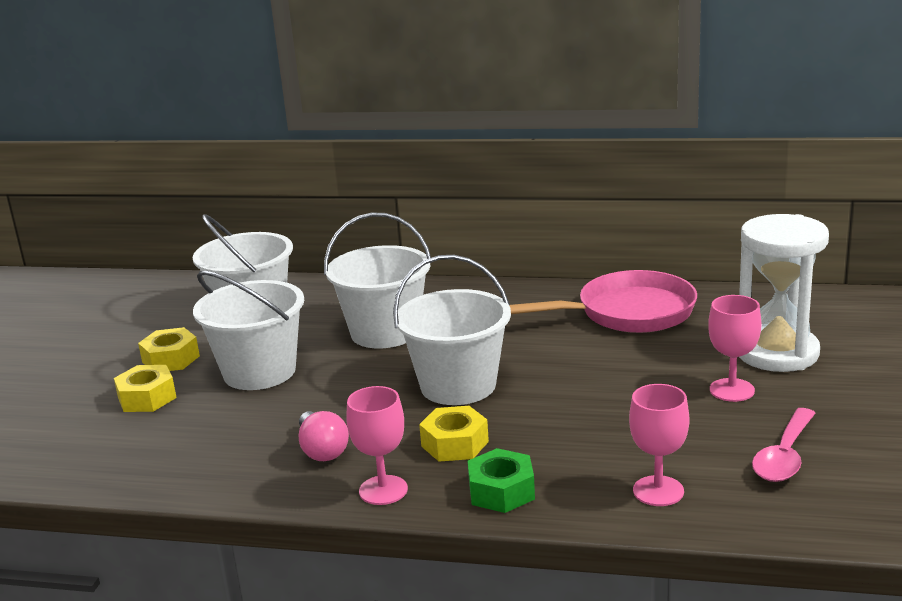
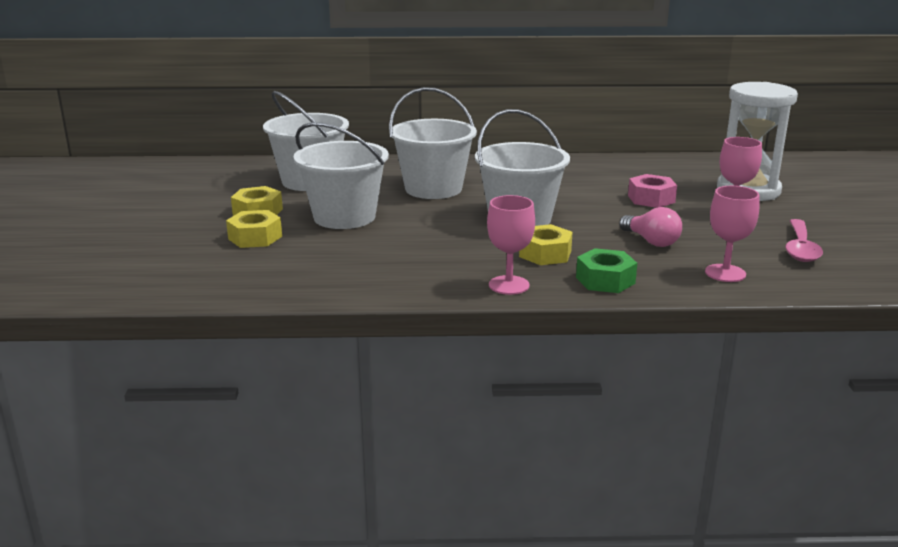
camera: 15 degrees left, 0 degrees up
pink light bulb [299,411,349,461] -> pink light bulb moved to [619,207,682,247]
pink pan [509,270,697,333] -> none
none -> pink nut [628,174,677,208]

